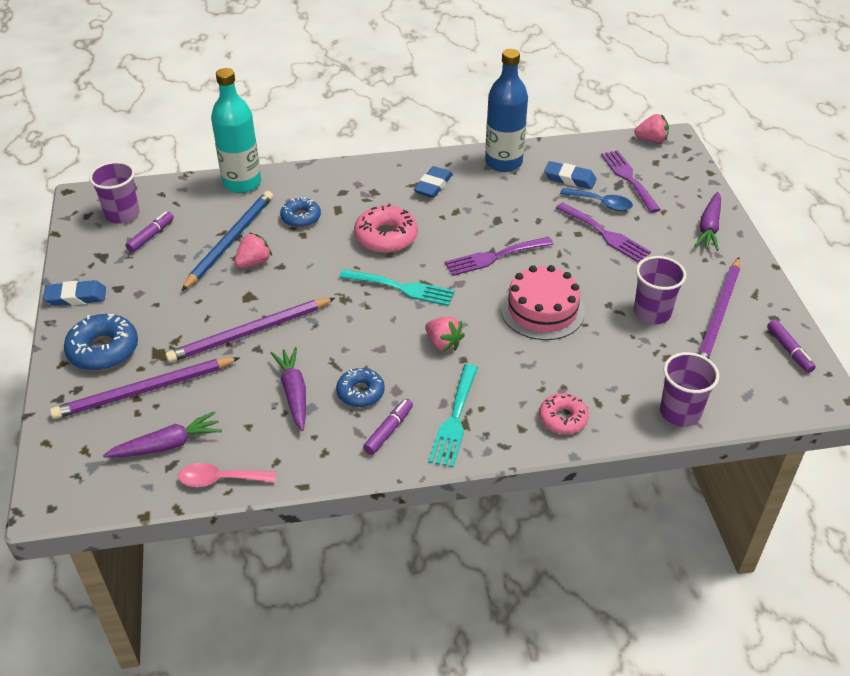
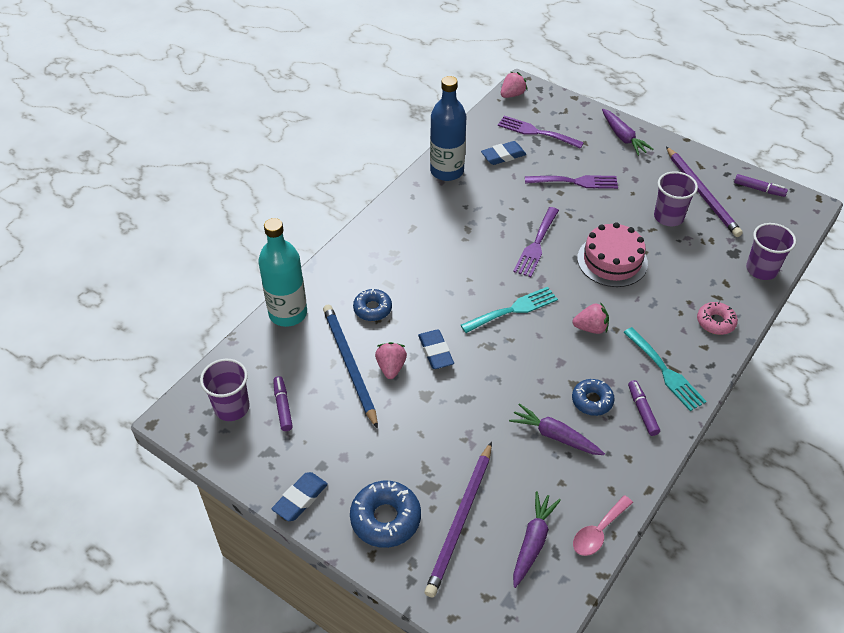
camera: 45 degrees left, 5 degrees up
purple pencil [165,298,335,363] -> none
pink donut [354,204,418,253] -> none
blue eraser [414,166,453,198] -> blue eraser moved to [418,330,454,369]
blue spoon [560,188,633,211] -> none

